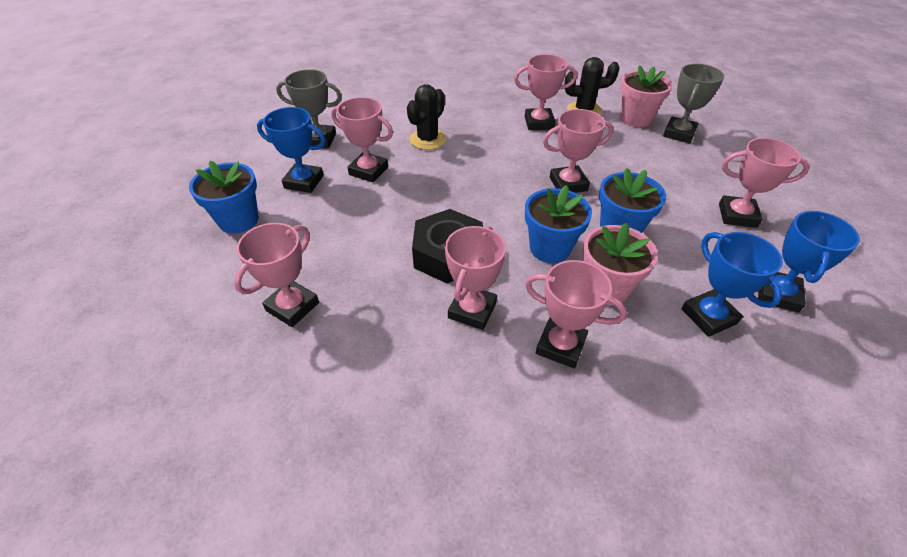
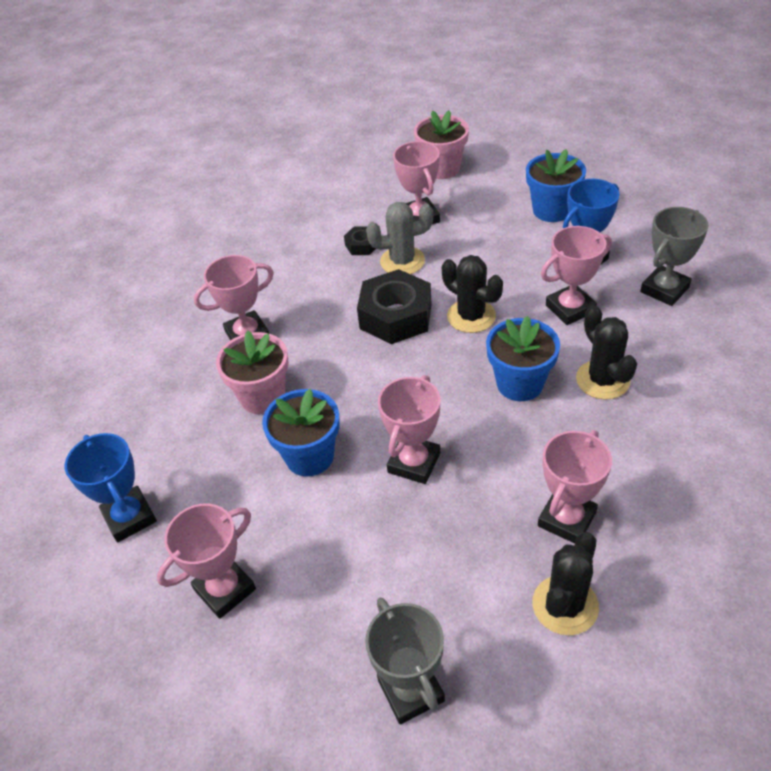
camera: 130 degrees right, 0 degrees up
pink trophy [445,226,506,330] -> none
blue flower pot [525,185,592,263] -> blue flower pot moved to [486,316,560,401]
pink flower pot [620,65,672,127] -> pink flower pot moved to [414,111,469,179]
blue trophy [682,232,783,337] -> none
none -> black nut [344,226,376,255]
none -> grey cactus [366,202,433,274]
none -> black cactus [442,255,503,333]

